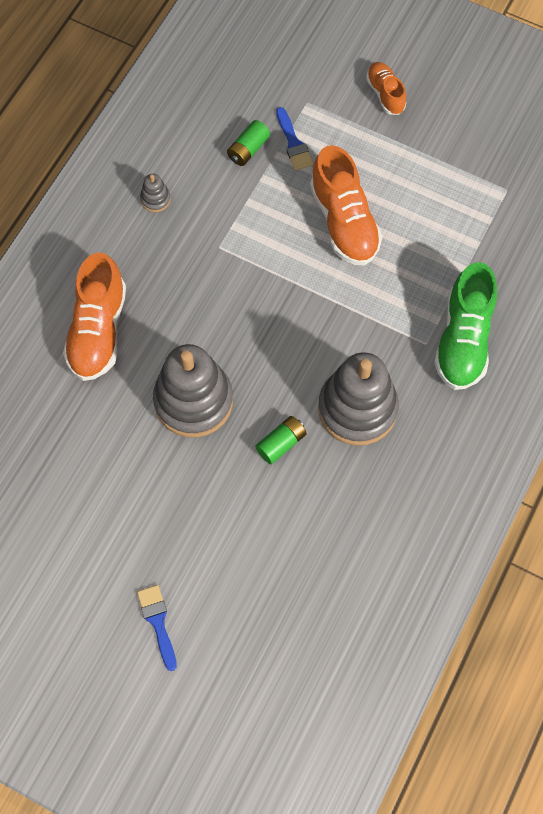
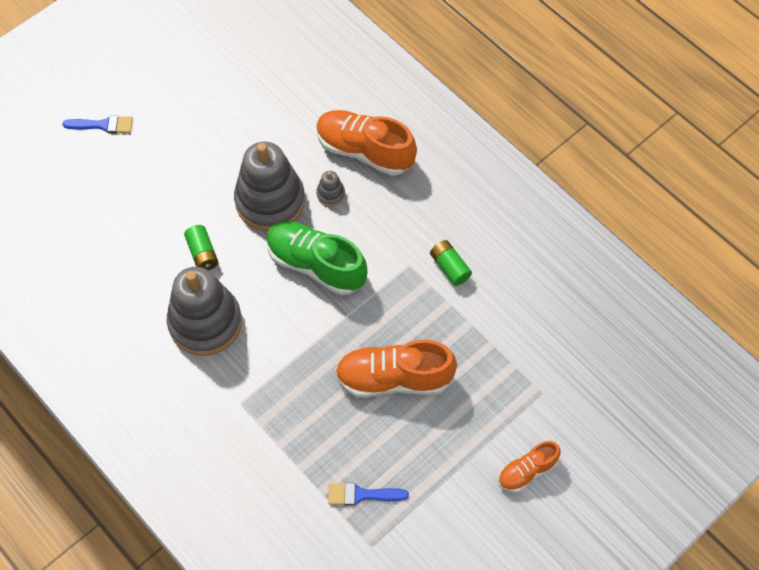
camera: 110 degrees right, 5 degrees down
grey stacking toy [140,174,171,212] -> grey stacking toy moved to [316,171,345,206]
green battery [227,120,270,166] -> green battery moved to [430,240,472,286]
blue brush [276,107,313,170] -> blue brush moved to [328,483,409,506]
orange shoe [366,62,406,115] -> orange shoe turned 150 degrees clockwise [498,441,560,492]
green shoe [434,262,497,390] -> green shoe moved to [267,221,368,295]

